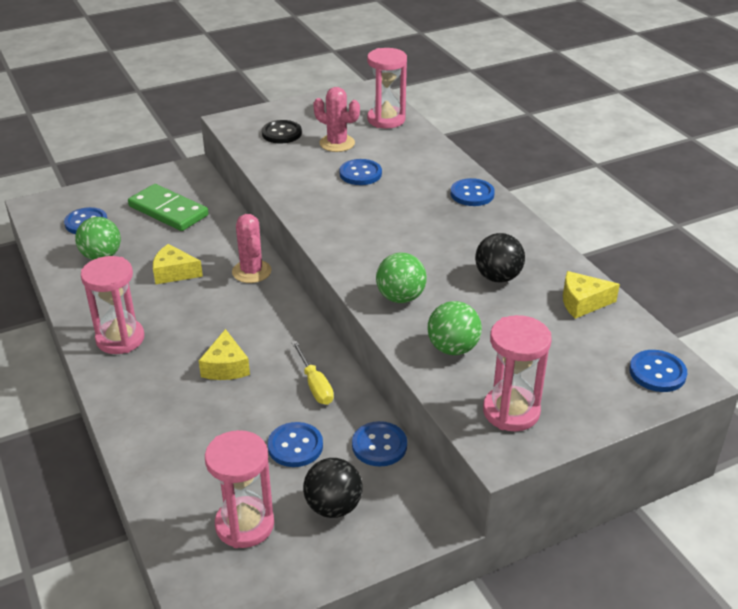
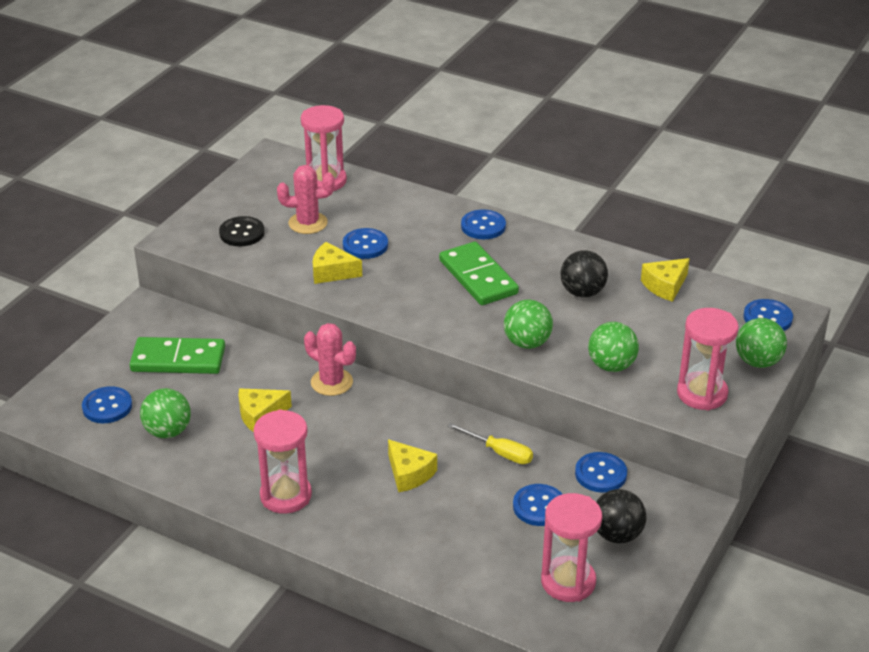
camera: 35 degrees left, 0 degrees up
none -> yellow cheese [313,242,362,284]
none -> green domino [439,242,519,305]
none -> green ball [736,318,787,368]

